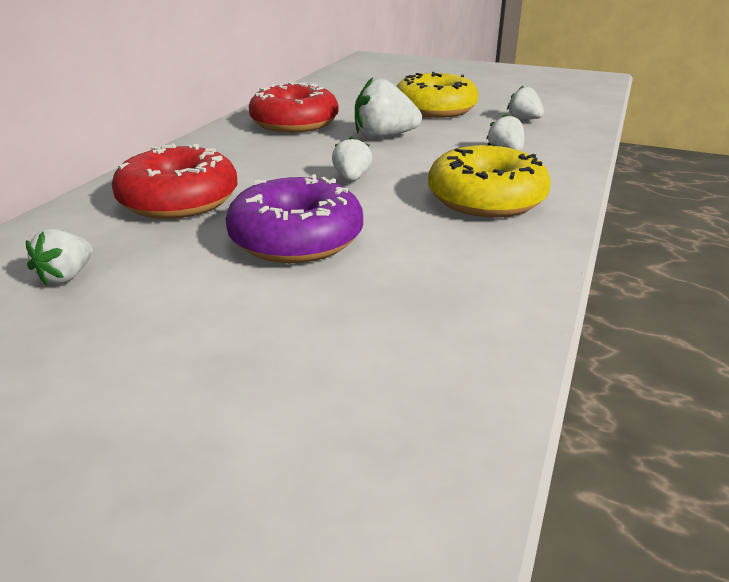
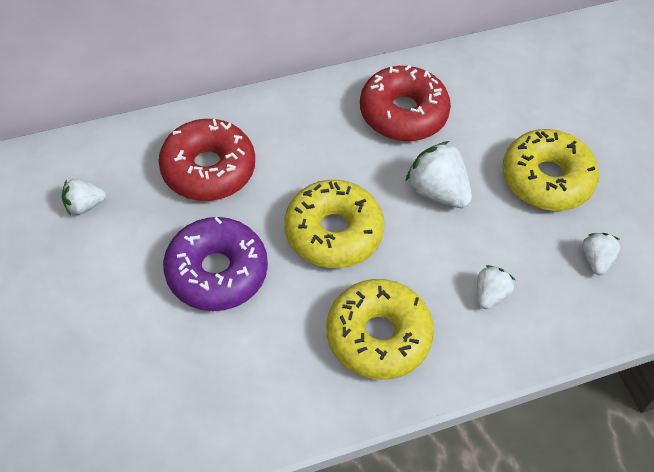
camera: 45 degrees right, 25 degrees up
white strawberry [332,136,372,181] -> yellow donut [285,180,384,268]

